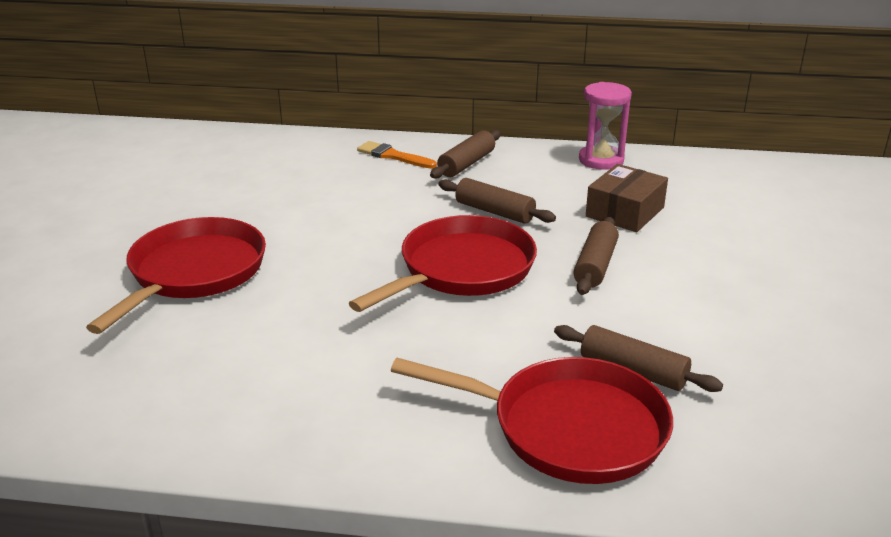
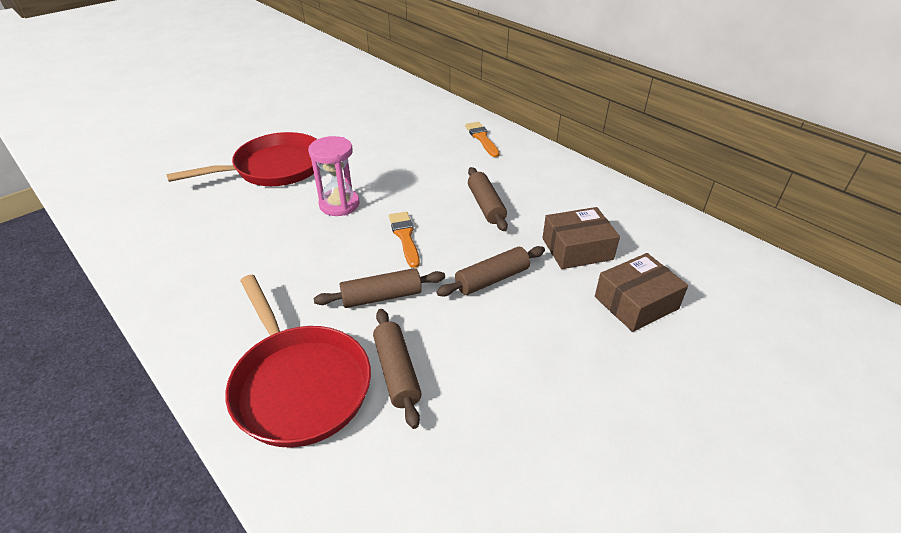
camera: 40 degrees right, 10 degrees up
red pan [349,215,537,312] -> orange brush [389,212,420,268]
brown rolling pin [430,130,501,179] -> brown rolling pin moved to [314,268,445,308]
pink hourglass [579,82,632,170] -> pink hourglass moved to [308,136,359,216]
none -> brown box [595,253,688,332]

